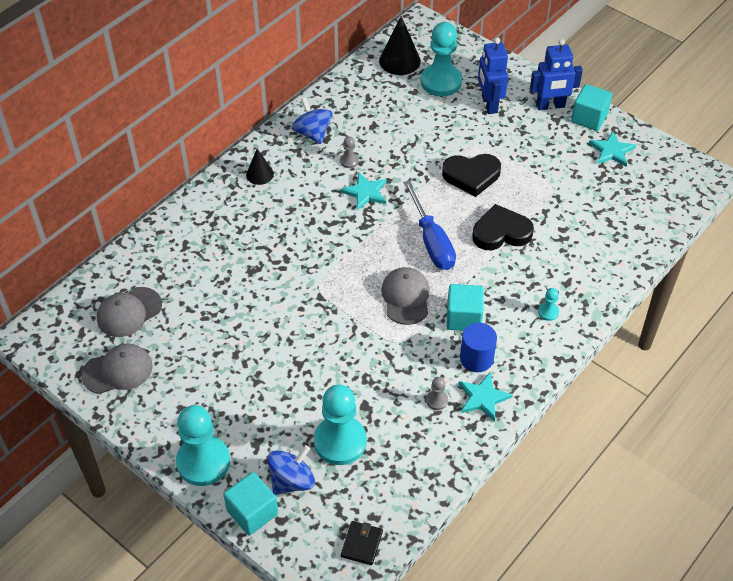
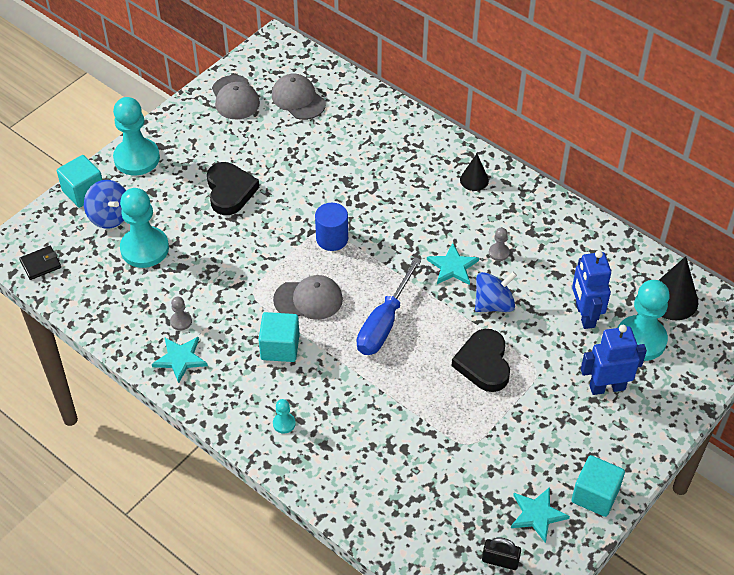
camera: 90 degrees right, 0 degrees up
blue spinning top [291,98,332,144] -> blue spinning top moved to [475,272,517,312]
black wallet [341,521,383,565] -> black wallet turned 45 degrees counterclockwise [19,246,61,280]
blue screwdriver [403,181,456,270] -> blue screwdriver turned 45 degrees counterclockwise [357,257,422,355]
blue cylinder [460,323,497,372] -> blue cylinder moved to [315,203,348,251]
black heart [472,204,534,250] -> black heart moved to [207,162,259,215]
blue robot [530,39,583,110] -> blue robot moved to [572,250,611,329]
none -> black padlock [482,537,521,570]

